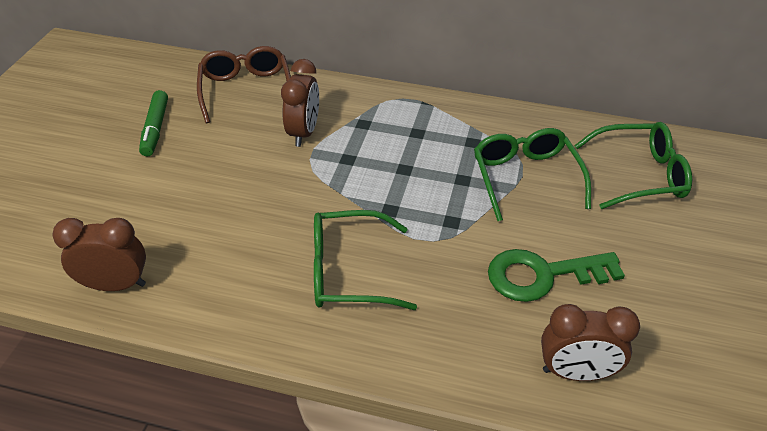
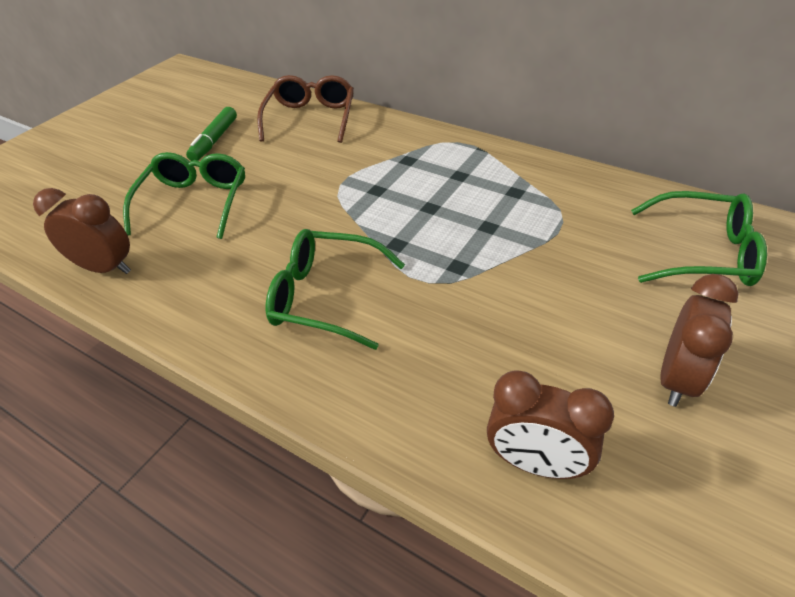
camera: 20 degrees right, 0 degrees up
brown clock [281,59,319,147] -> brown clock moved to [660,274,739,407]
green glasses [474,128,591,221] -> green glasses moved to [123,152,245,239]
green key [488,249,625,302] -> none

